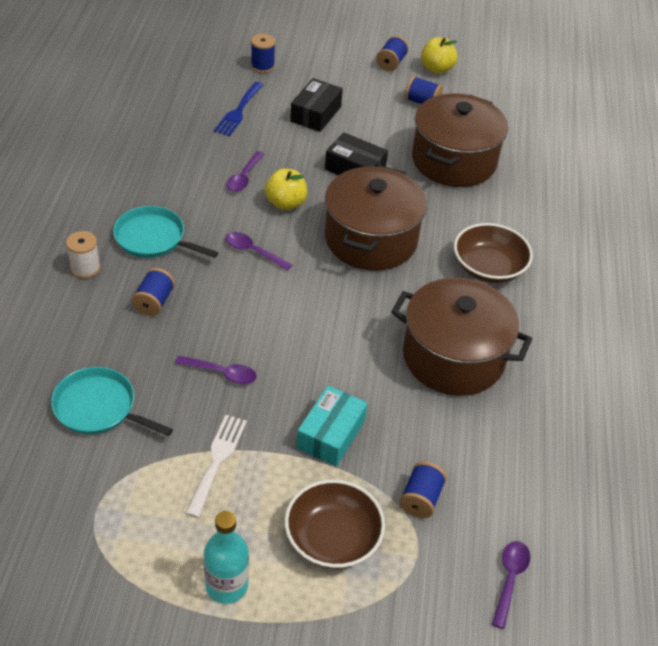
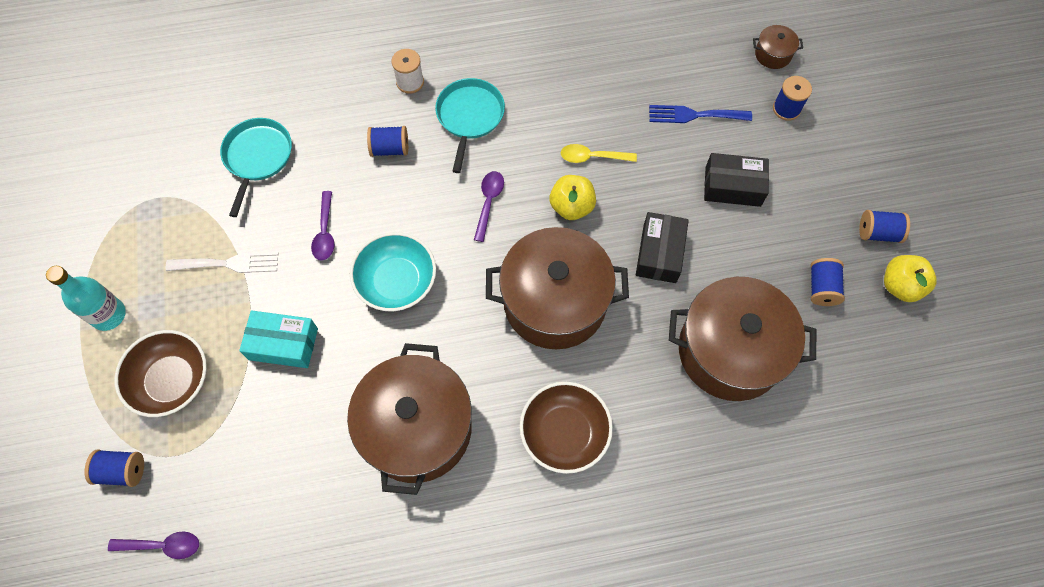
camera: 75 degrees right, 20 degrees up
purple spoon [226,151,264,192] -> yellow spoon [561,144,637,163]
blue spool [399,462,447,518] -> blue spool moved to [85,450,144,487]
none -> turquoise bowl [350,232,436,311]
none -> brown pot [753,25,803,69]

